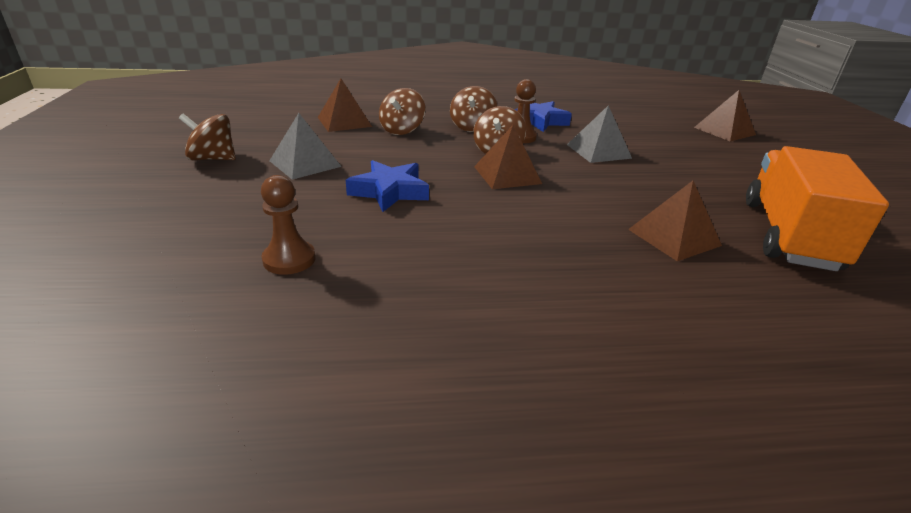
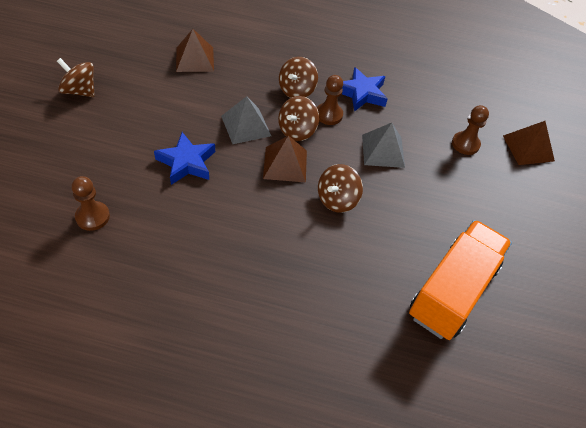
camera: 15 degrees right, 20 degrees up
grey pyramid [269,113,342,180] -> grey pyramid moved to [221,96,271,144]
brown spinning top [379,88,425,135] -> brown spinning top moved to [318,164,363,213]
brown pyramid [628,181,722,261] -> none
none -> brown pawn [452,105,489,155]

